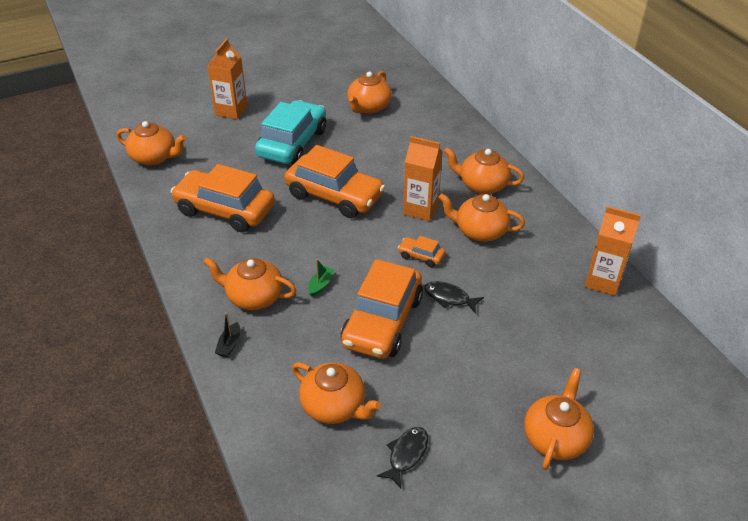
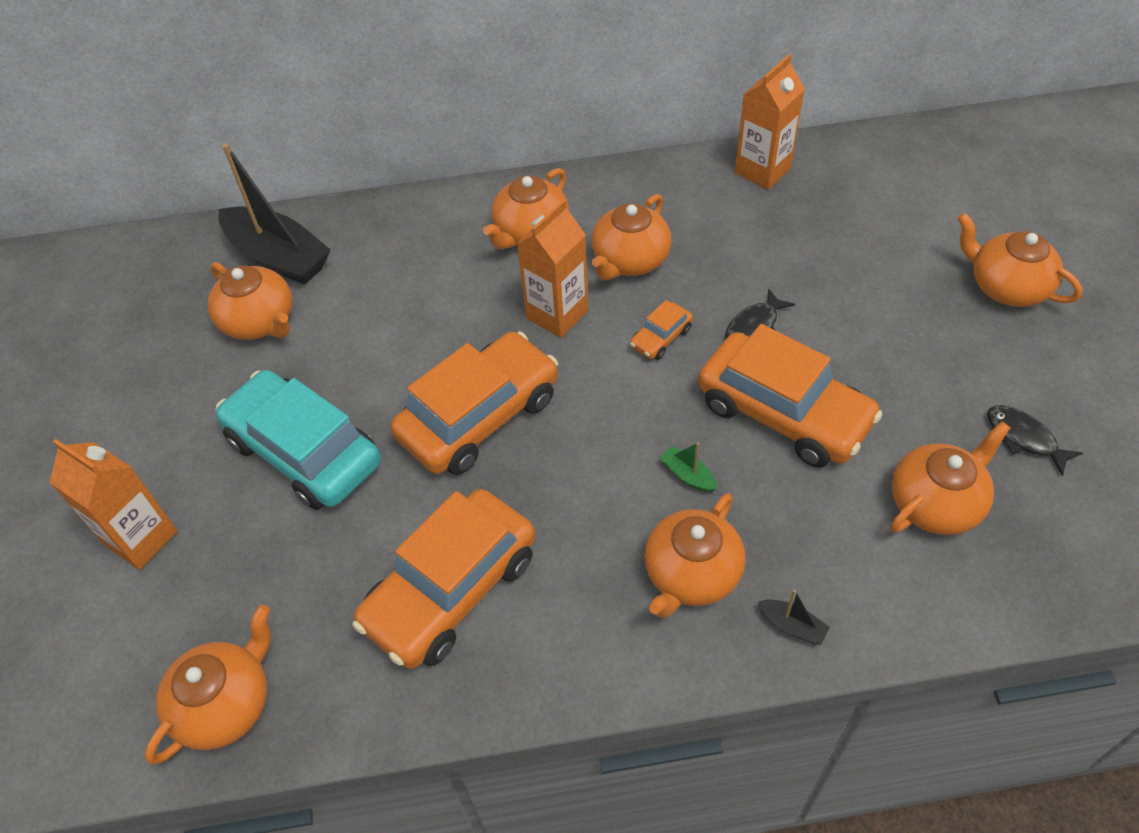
camera: 70 degrees left, 10 degrees up
none -> black boat [218,143,331,285]

